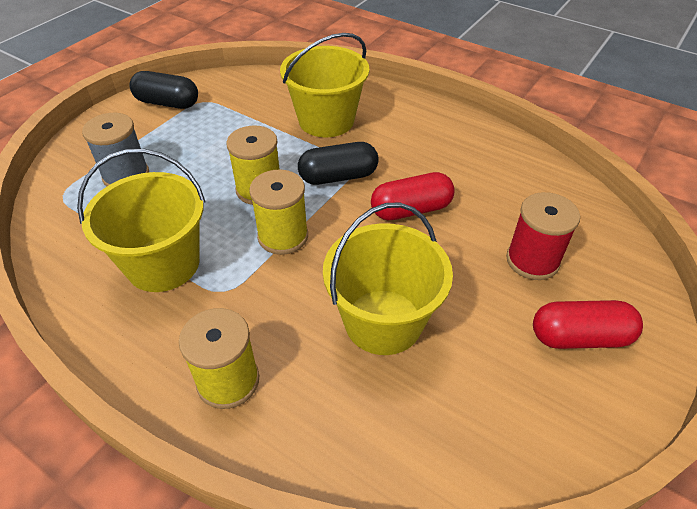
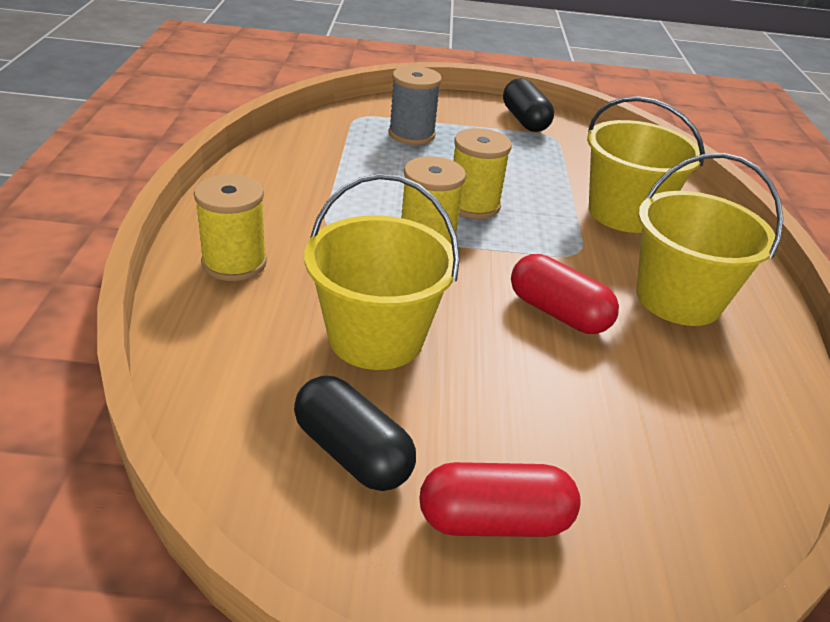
camera: 55 degrees right, 10 degrees down
yellow bucket [77,149,206,292] -> yellow bucket moved to [636,153,783,326]
black capsule [298,142,379,185] -> black capsule moved to [294,376,416,491]
red spool [506,192,580,280] -> none
red capsule [533,300,643,349] -> red capsule turned 60 degrees counterclockwise [419,462,581,537]

